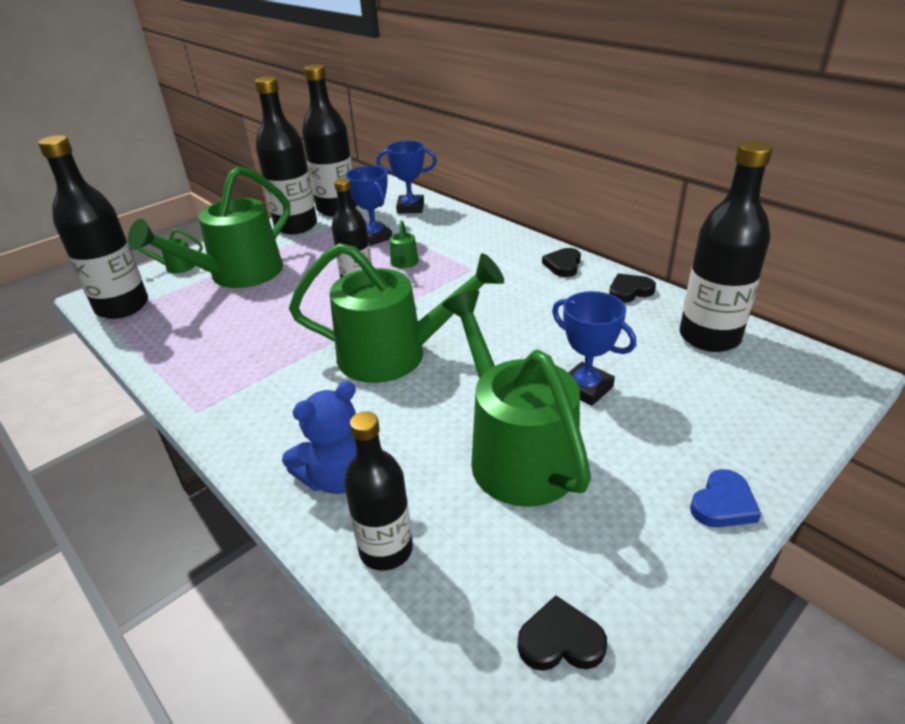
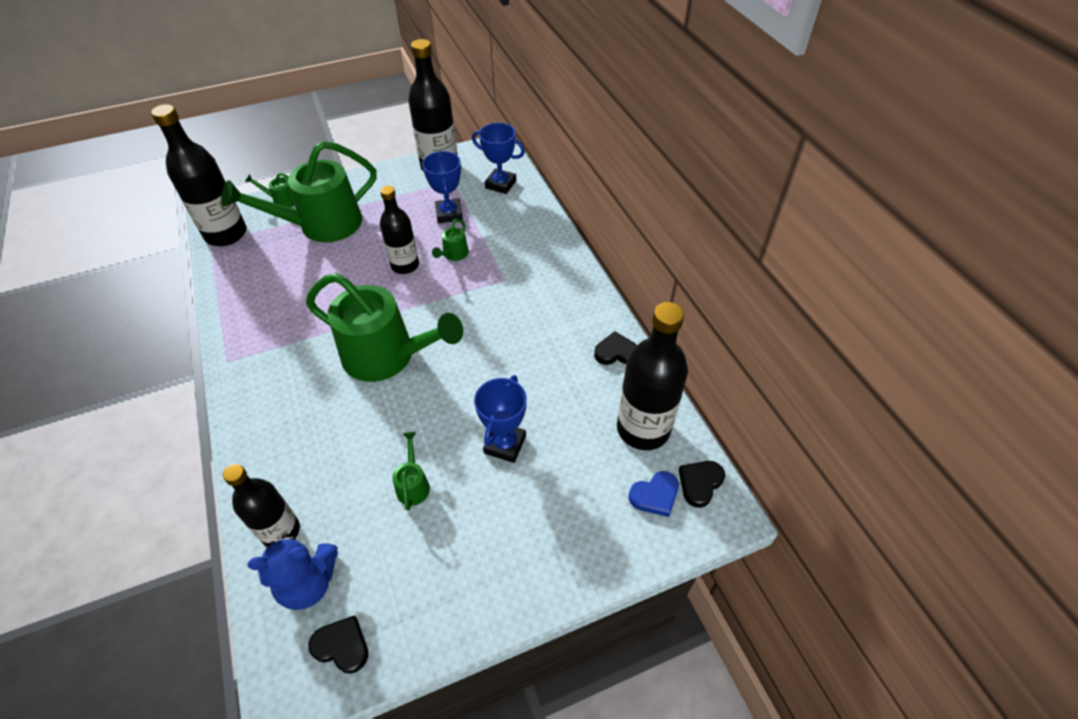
camera: 20 degrees right, 15 degrees up
black bottle [255,76,317,234] -> none
blue teddy bear [282,381,356,494] -> blue teddy bear moved to [248,533,338,610]
green watering can [442,290,591,507] -> green watering can [392,432,430,511], size x0.40
black heart [542,248,581,277] -> black heart moved to [679,461,725,508]
blue trophy [552,291,636,406] -> blue trophy turned 45 degrees clockwise [474,375,527,463]
blue heart [690,469,761,527] -> blue heart moved to [629,471,679,517]

